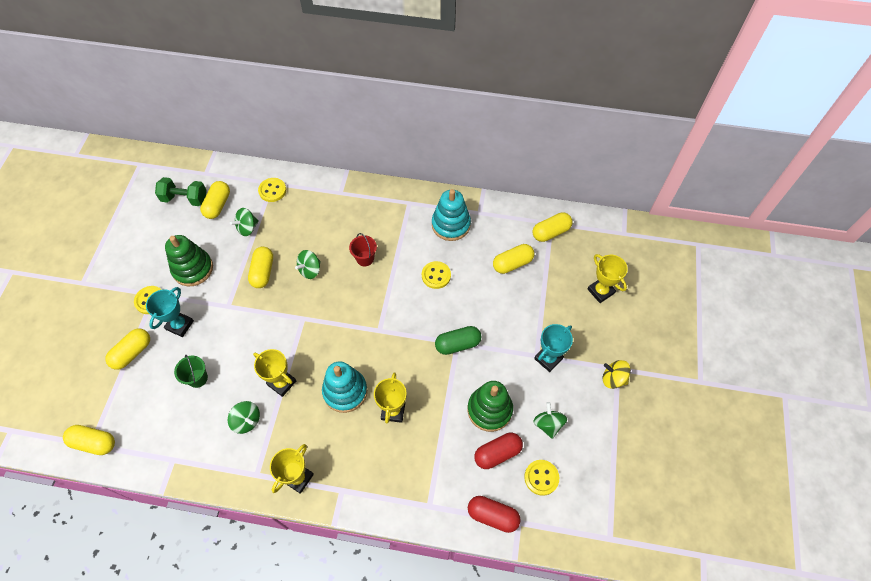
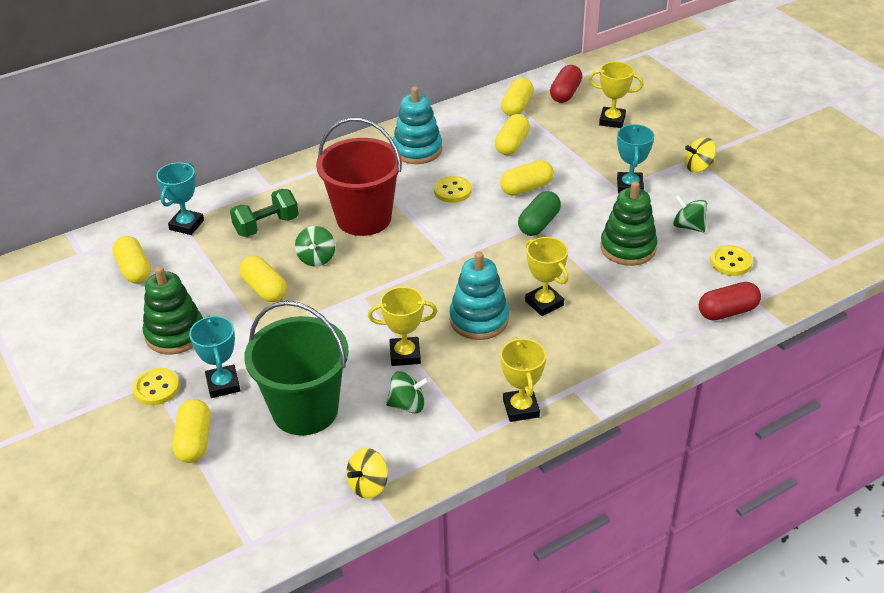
camera: 40 degrees left, 20 degrees down
yellow capsule [63,425,115,455] -> yellow capsule moved to [500,160,554,196]
green dumbbell [155,177,207,206] -> green dumbbell moved to [230,189,298,237]
green bucket [174,355,208,388] -> green bucket [244,301,349,436], size x2.30
green spinning top [230,208,259,236] -> none
yellow button [258,178,286,202] -> turquoise trophy [156,162,204,235]
red bucket [349,233,377,266] -> red bucket [316,118,402,236], size x2.30
red capsule [474,433,523,469] -> red capsule moved to [550,65,582,103]
none -> yellow spinning top [346,448,388,499]

